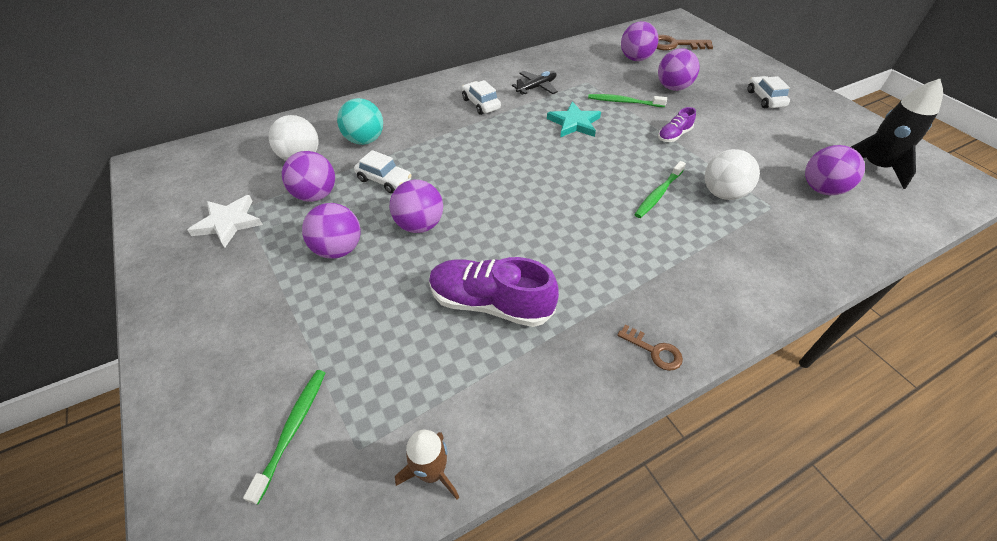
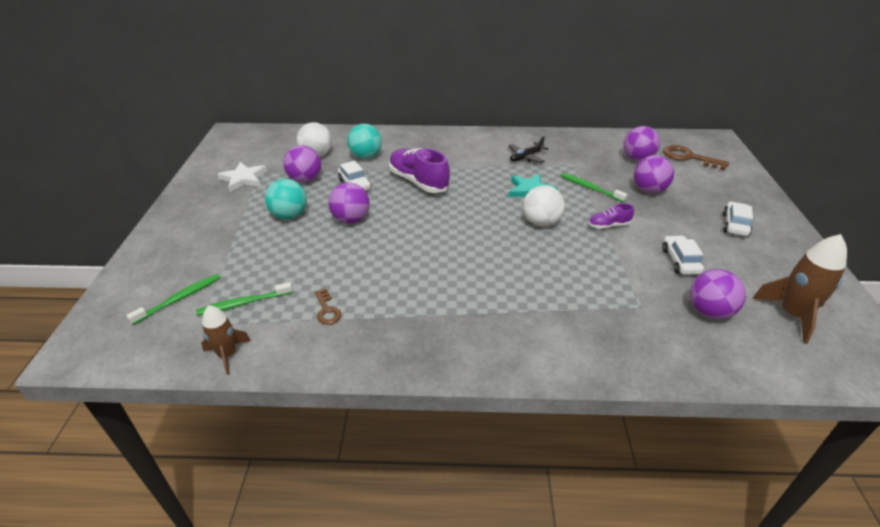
camera: 30 degrees right, 10 degrees down
purple ball [302,203,361,259] -> turquoise ball [265,179,307,219]
purple shoe [429,257,559,327] -> purple shoe moved to [389,148,450,193]
white car [462,80,501,115] -> white car moved to [662,235,704,275]
black plane [512,71,558,95] -> black plane turned 150 degrees clockwise [508,136,549,163]
brown key [617,324,683,371] -> brown key moved to [315,288,341,325]
green toothbrush [634,161,686,218] -> green toothbrush moved to [196,282,292,316]
white ball [705,149,760,200] -> white ball moved to [523,185,565,227]
black rocket [851,79,943,189] -> brown rocket [752,234,847,344]

